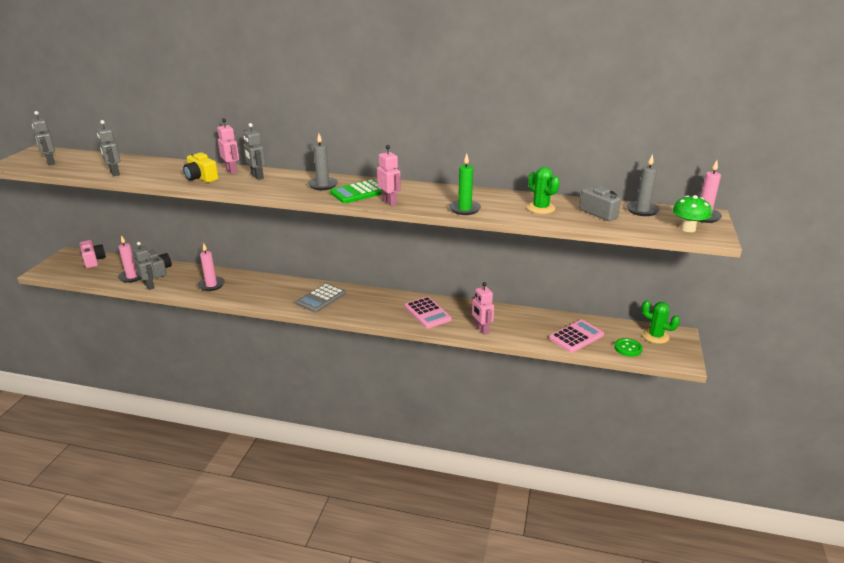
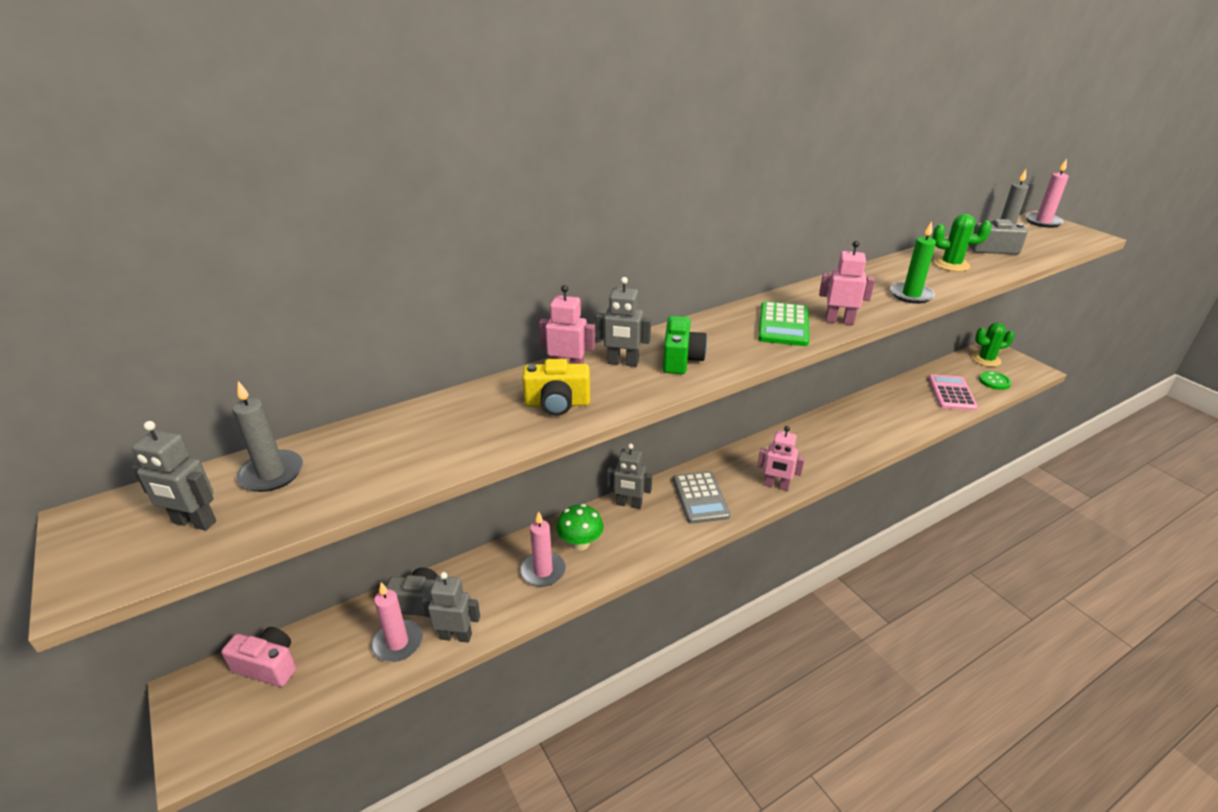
camera: 45 degrees left, 5 degrees up
grey robot [97,120,121,176] -> grey robot moved to [607,443,652,509]
grey candle [308,134,338,190] -> grey candle moved to [233,381,303,492]
pink calculator [405,297,452,328] -> none
pink robot [472,282,494,335] -> pink robot moved to [758,426,805,491]
green mushroom [673,195,712,232] -> green mushroom moved to [556,504,603,551]
none -> green camera [663,316,707,374]

